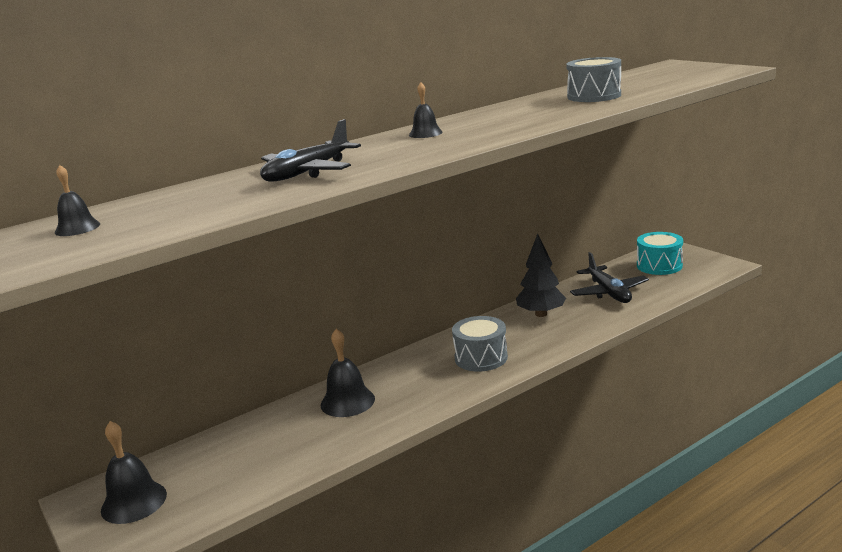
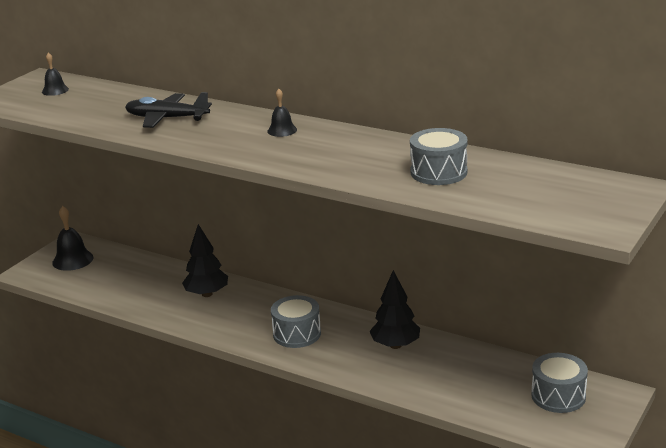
camera: 65 degrees right, 5 degrees up
black bell [321,329,375,417] -> black tree [182,224,228,297]
black plane [570,252,649,303] -> none
turquoise drum [637,232,683,275] -> grey drum [531,353,588,413]

